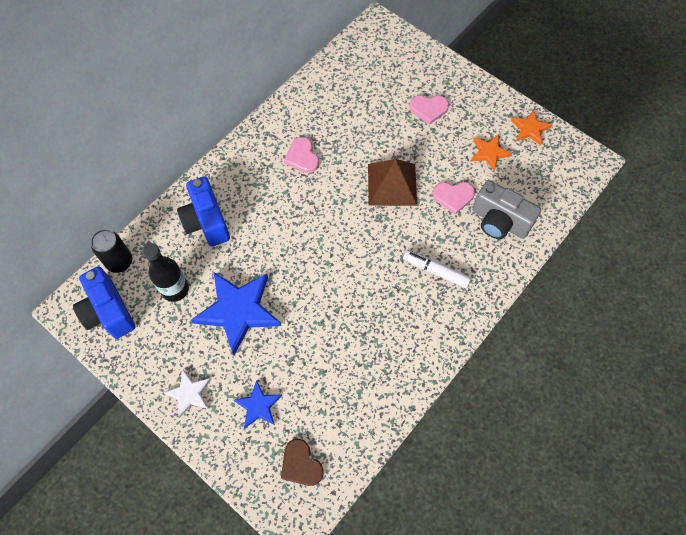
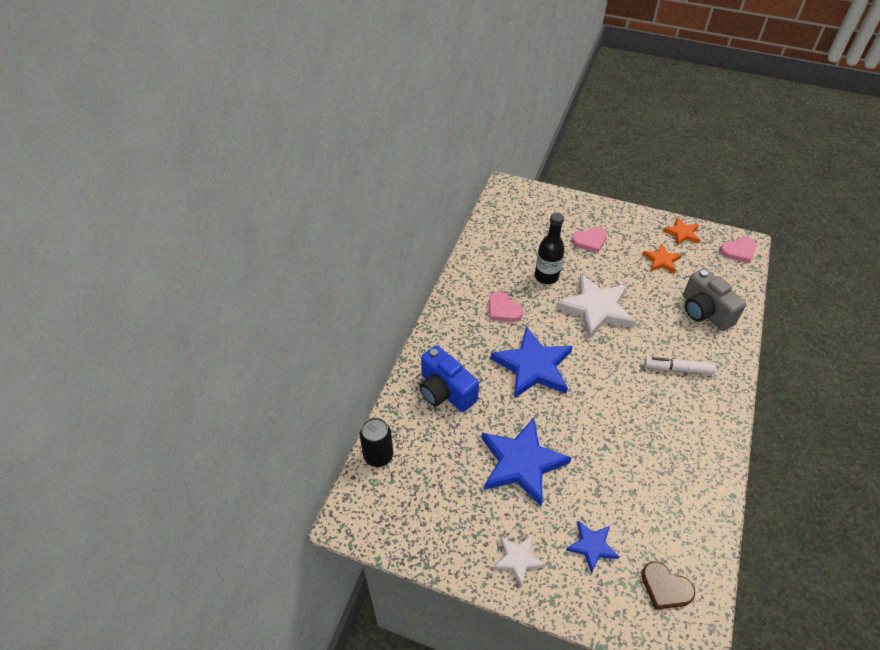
camera: 20 degrees left, 15 degrees down
blue camera [73,266,136,339] -> none
black bottle [142,243,189,302] -> black bottle moved to [535,213,565,284]
brown pyramid [368,159,417,206] -> white star [556,274,636,339]
pink heart [433,182,475,215] -> pink heart moved to [720,237,756,263]
grey camera [472,180,541,239] -> grey camera turned 45 degrees clockwise [683,268,746,331]
none -> blue star [490,326,573,399]

